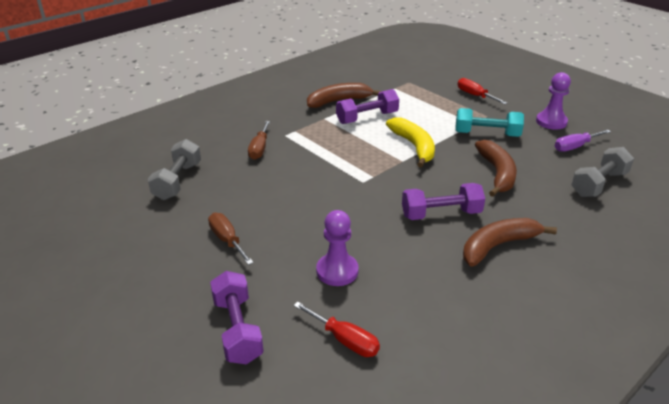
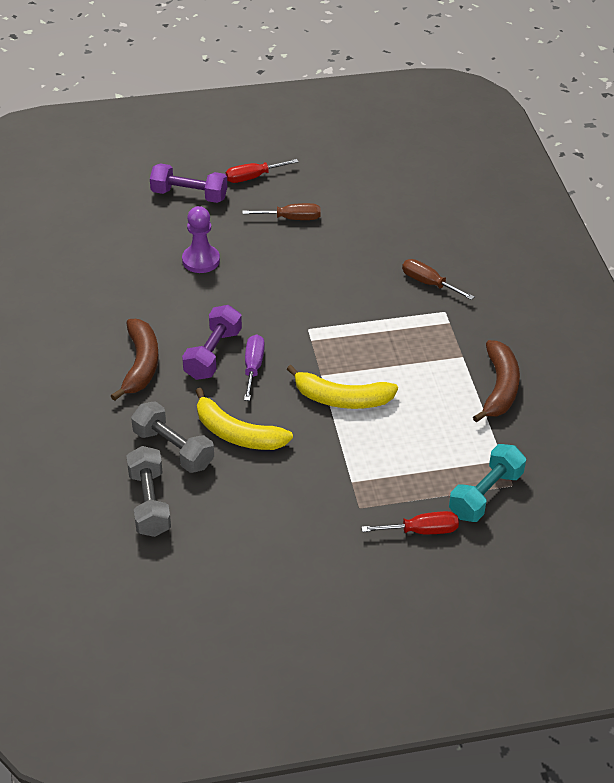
camera: 120 degrees right, 10 degrees up
grey dumbbell [148,139,201,200] -> grey dumbbell moved to [131,401,214,473]
red screwdriver [293,302,380,357] -> red screwdriver moved to [226,159,298,183]
purple dumbbell [336,89,399,124] -> none
turquoise dumbbell [455,108,524,137] -> turquoise dumbbell moved to [449,444,526,522]
brown banana [475,140,517,197] -> yellow banana [196,388,293,450]
purple pawn [536,72,571,130] -> none
purple screwdriver [555,130,611,152] -> purple screwdriver moved to [244,335,265,401]

